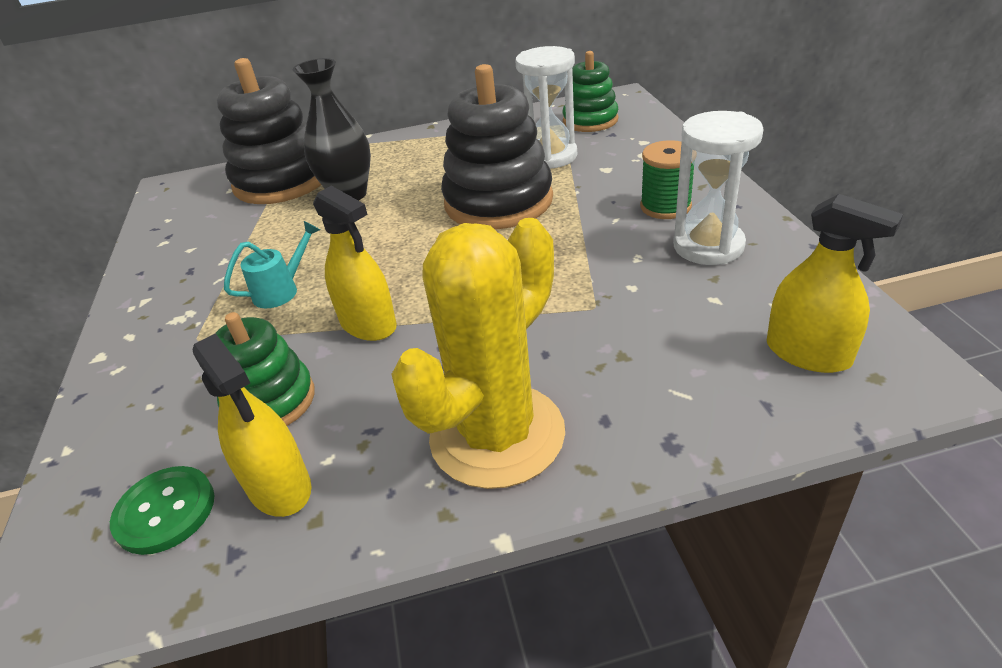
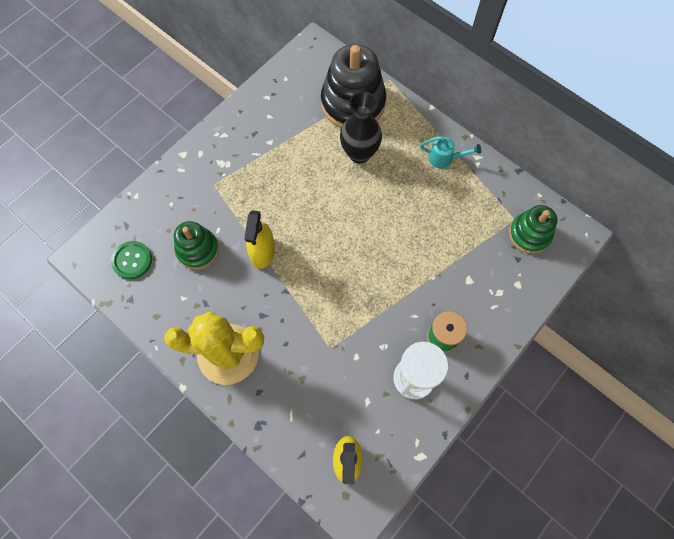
camera: 50 degrees right, 30 degrees up
yellow spray bottle [192,333,311,517] -> none
turquoise watering can [224,221,320,308] -> turquoise watering can moved to [420,136,481,169]
black stacking toy [441,64,553,230] -> none
white hourglass [515,46,577,169] -> none

